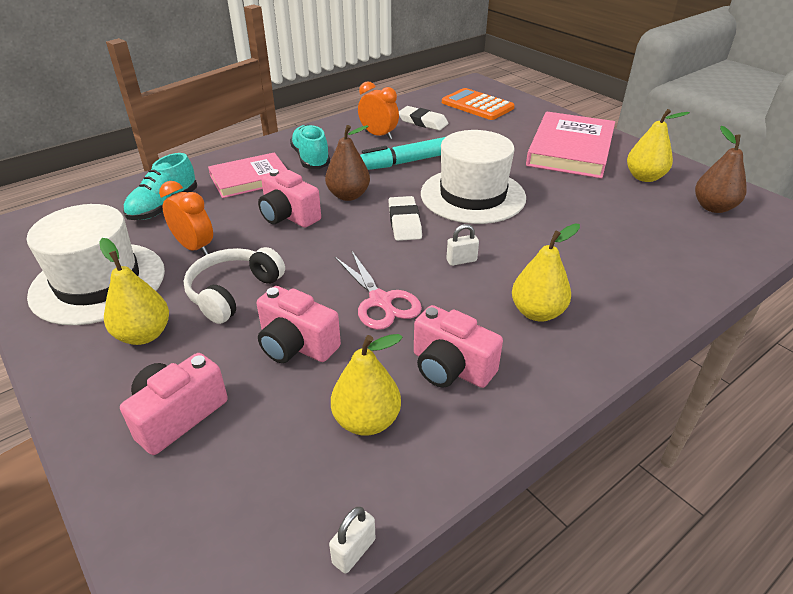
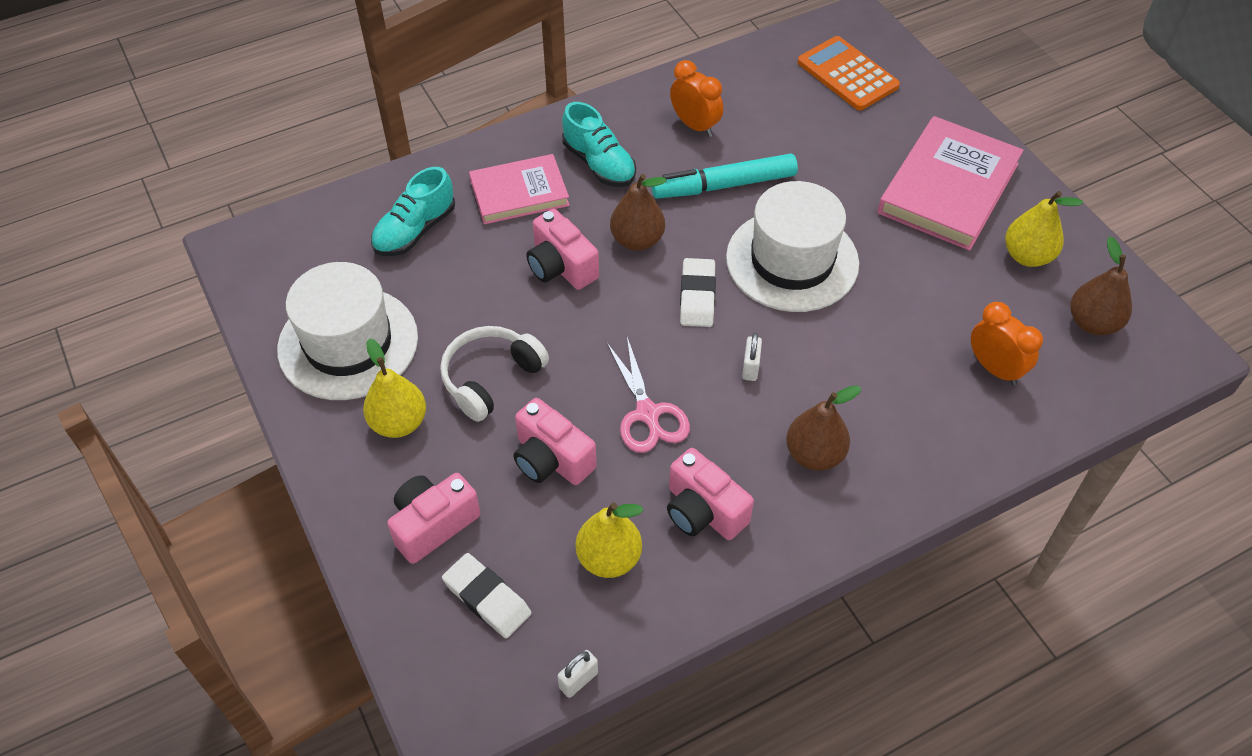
camera: 10 degrees right, 15 degrees up
orange clock [159,181,213,255] -> orange clock moved to [971,302,1043,386]
turquoise shoe [290,124,330,169] -> turquoise shoe turned 150 degrees clockwise [562,102,636,187]
white eraser [399,106,449,130] -> white eraser moved to [442,553,532,638]
white padlock [446,224,479,266] -> white padlock turned 75 degrees counterclockwise [742,333,762,381]
yellow pear [512,224,580,321] -> brown pear [786,385,861,471]

